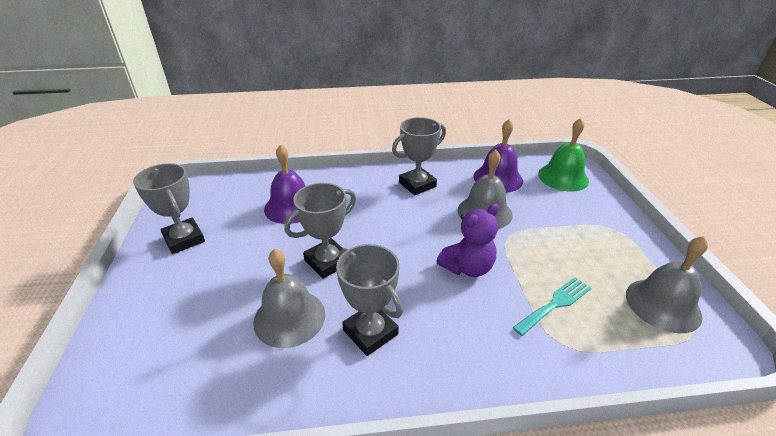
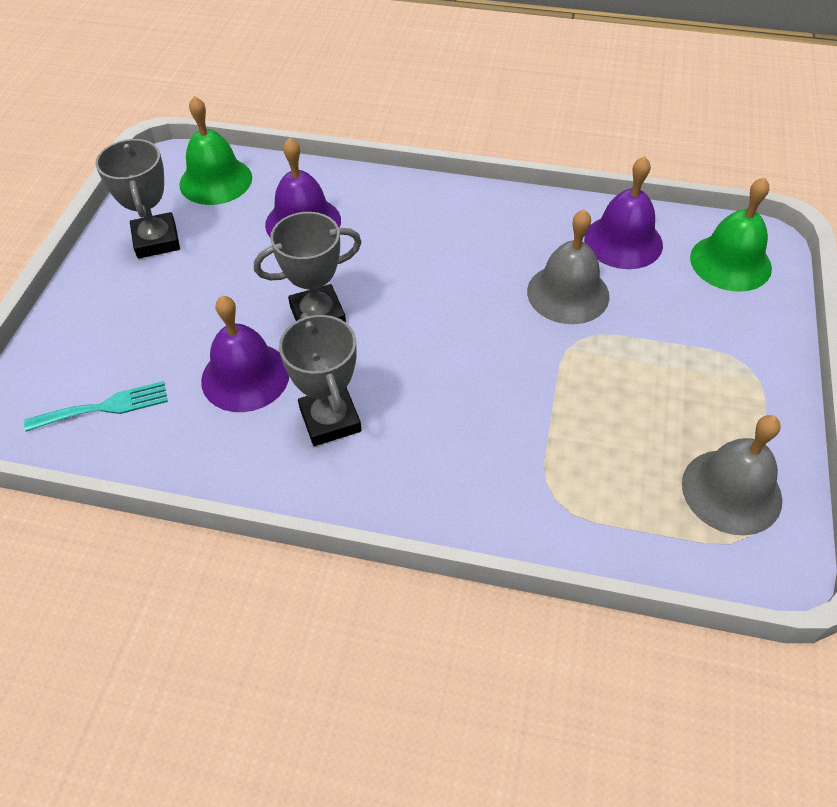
camera: 20 degrees right, 15 degrees up
grey bell [253,249,325,348] -> purple bell [201,296,289,412]
grey trophy [392,117,446,195] -> none
purple teddy bear [436,203,499,277] -> none
turquoise fork [513,277,591,336] -> turquoise fork moved to [24,381,168,432]
none -> green bell [179,96,252,205]

